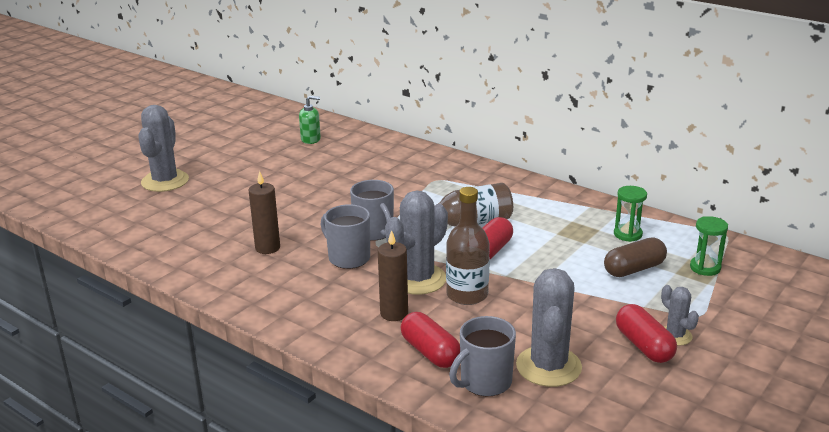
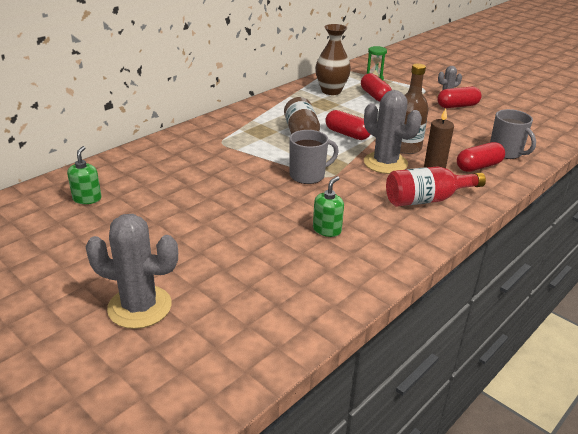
camera: 85 degrees left, 5 degrees up
brown candle [248,171,280,254] -> green soap dispenser [313,176,344,237]
grey mug [321,204,370,269] -> none
grey cactus [516,268,582,387] -> none
brown capsule [604,238,667,277] -> red capsule [361,73,392,102]
green hourglass [614,186,647,242] -> brown vase [315,24,351,95]
none -> red bottle [386,166,486,207]

